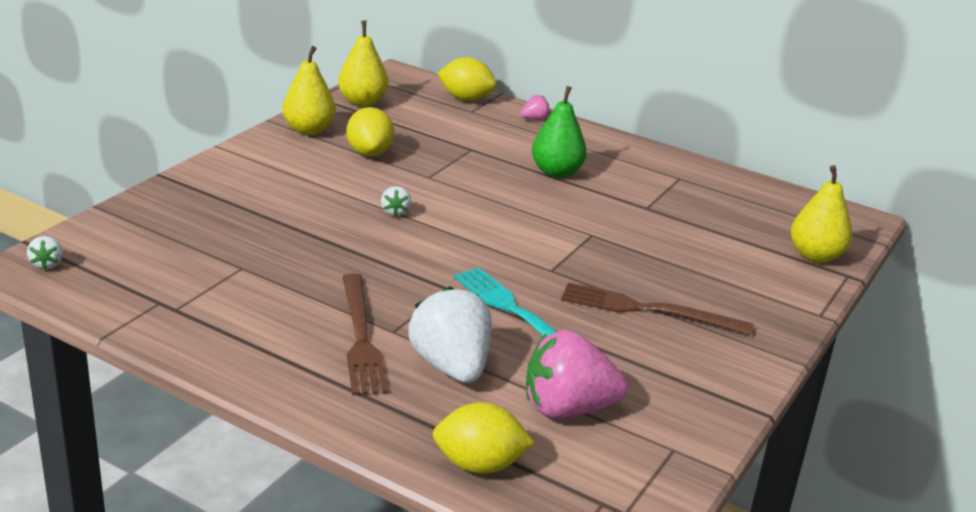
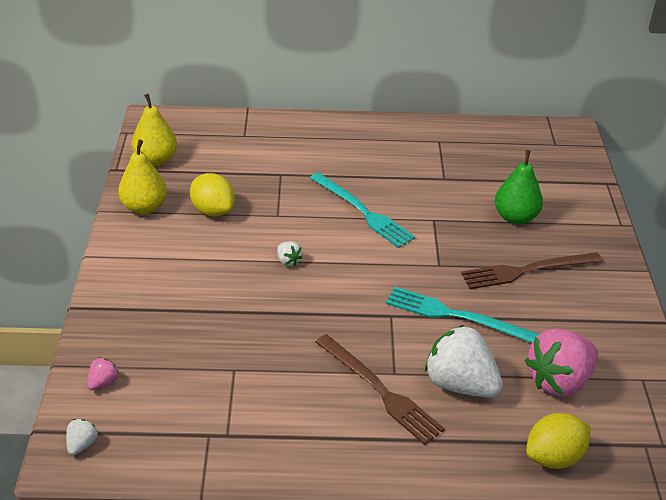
camera: 30 degrees left, 10 degrees up
white strawberry [27,236,63,269] -> white strawberry turned 120 degrees counterclockwise [66,419,98,455]
yellow lemon [437,57,497,101] -> none
pink strawberry [520,95,550,120] -> pink strawberry moved to [87,357,119,390]
green pear [532,86,587,178] -> green pear moved to [495,150,543,224]
yellow pear [791,165,853,263] -> none
none -> turquoise fork [310,172,415,248]

